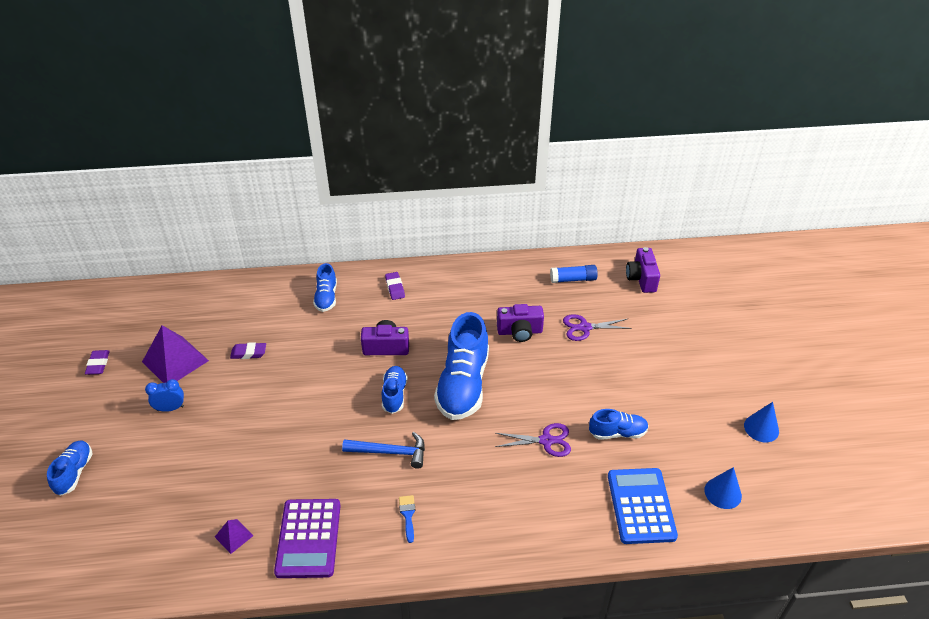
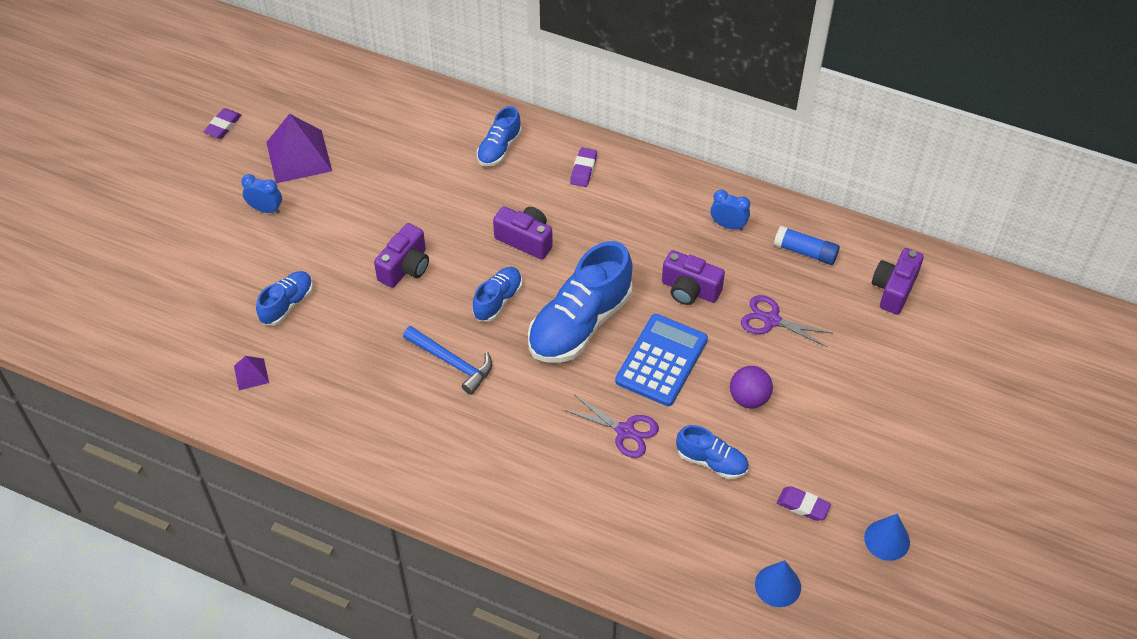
camera: 30 degrees right, 10 degrees up
blue shoe [47,440,92,496] -> blue shoe moved to [256,271,313,325]
purple eraser [230,342,266,359] -> purple eraser moved to [777,487,831,521]
purple calculator [274,499,340,578] -> none
blue brush [399,495,415,543] -> none
blue calculator [608,468,678,544] -> blue calculator moved to [615,314,708,406]
none -> purple camera [374,223,429,288]
none -> blue clock [710,190,750,231]
none -> purple ball [730,366,773,409]

